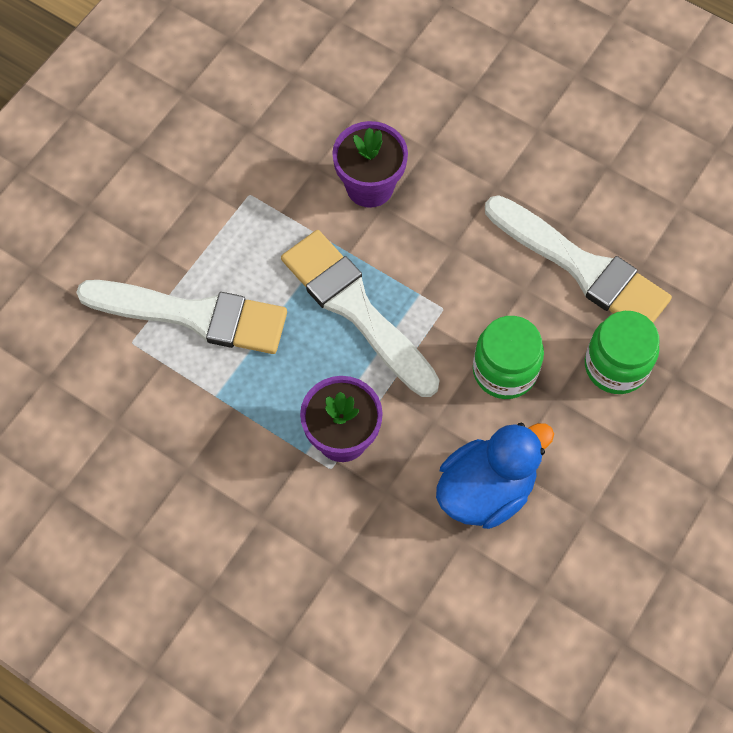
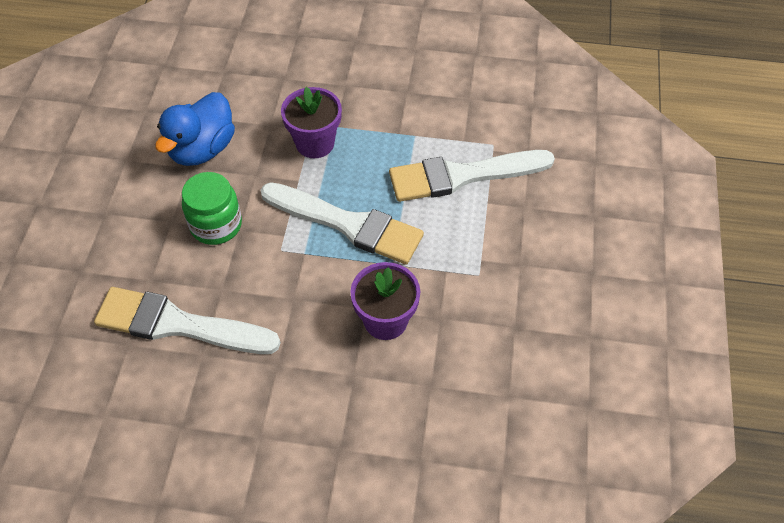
camera: 155 degrees right, 10 degrees down
green jar [585,311,659,394] -> none

